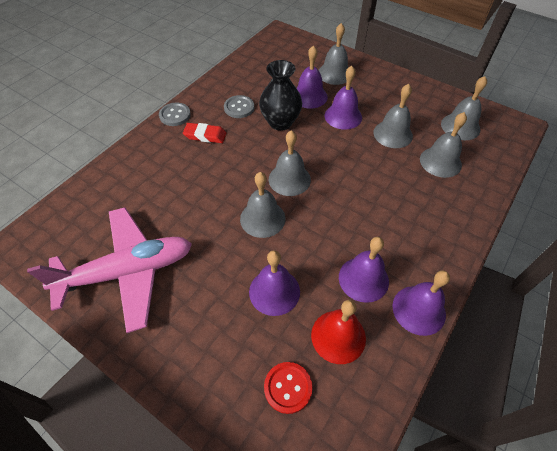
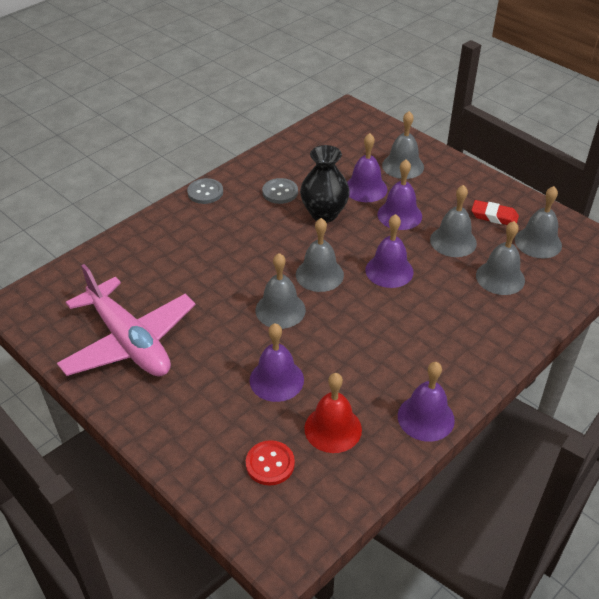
camera: 10 degrees right, 10 degrees down
pink plane [27,207,192,333] -> pink plane turned 60 degrees clockwise [57,264,196,376]
red eraser [183,123,226,143] -> red eraser moved to [471,200,519,225]
purple bell [339,237,389,303] -> purple bell moved to [365,214,414,288]

